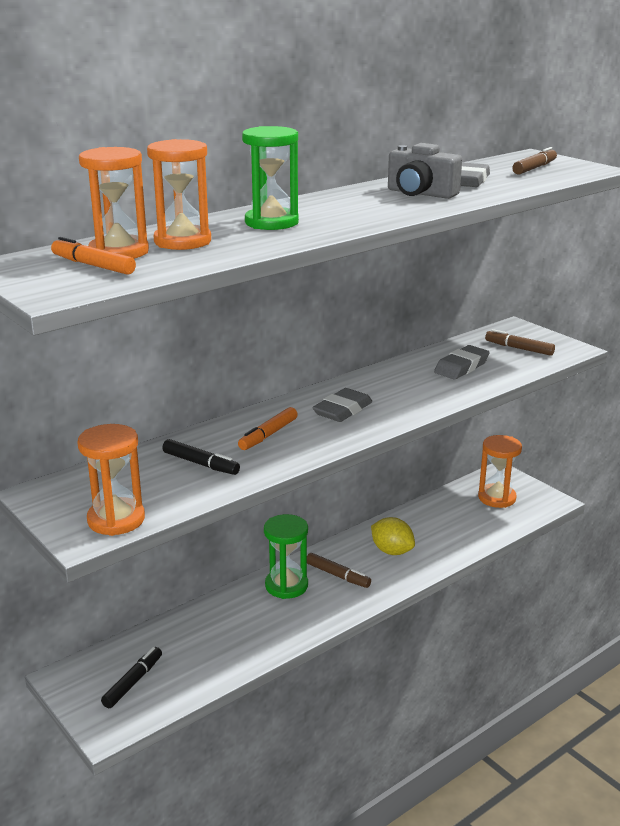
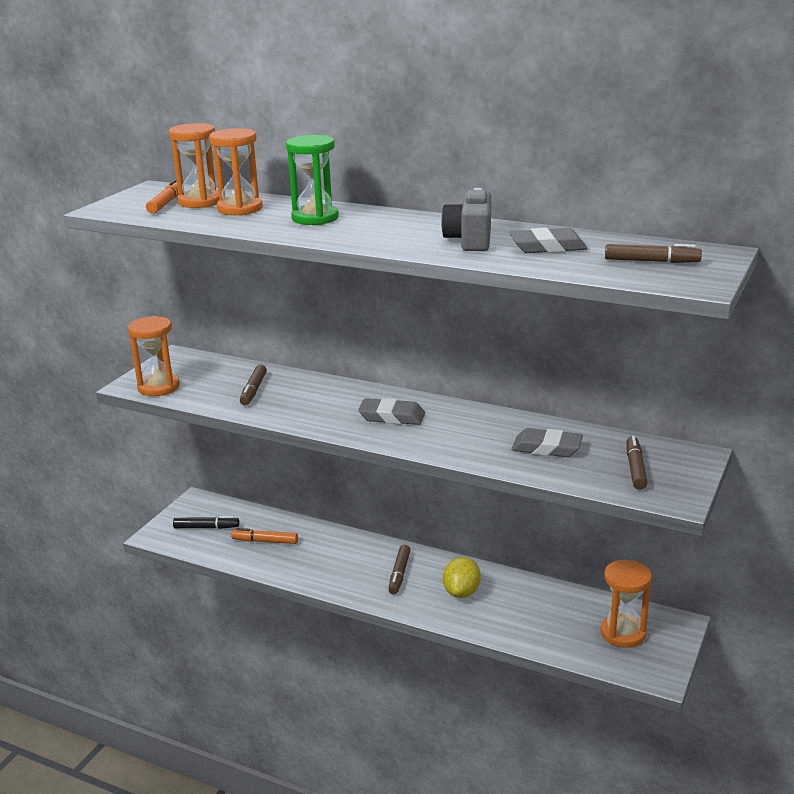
camera: 65 degrees right, 0 degrees up
black marker [162,439,240,475] -> brown marker [240,364,267,405]
orange marker [238,407,298,450] -> orange marker moved to [231,528,298,544]
green hourglass [264,514,308,599] -> none

